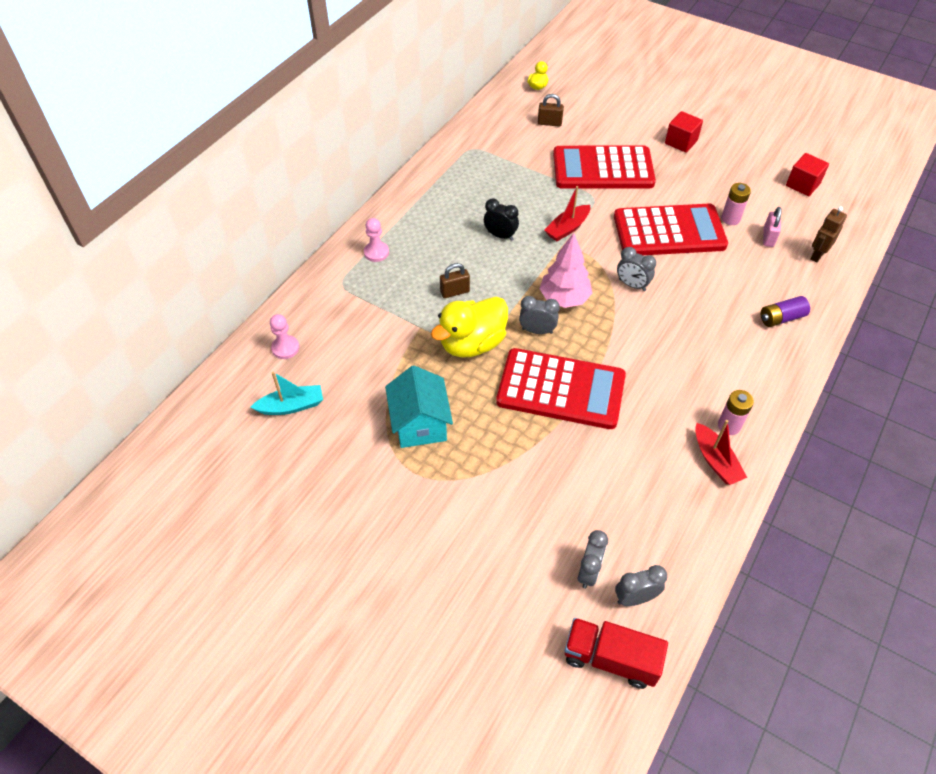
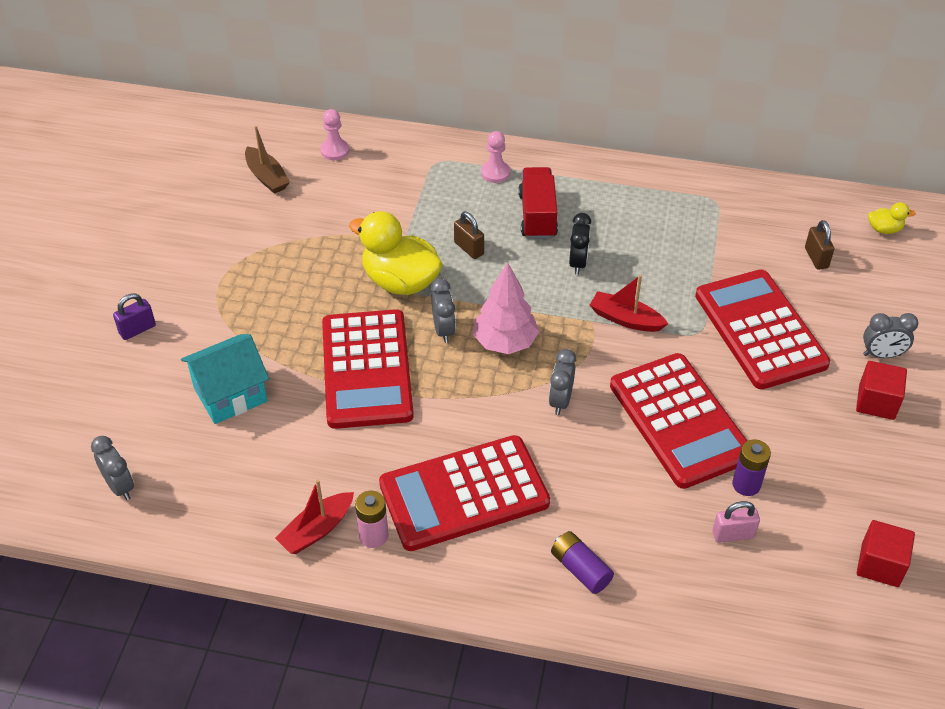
camera: 70 degrees right, 5 degrees down
turquoise boat [251,372,323,415] -> brown boat [245,125,290,194]
turquoise house [385,365,453,448] -> turquoise house moved to [181,334,269,424]
red truck [565,618,668,689] -> red truck moved to [518,167,558,239]
grey clock [578,530,608,588] -> grey clock moved to [863,313,918,358]
pink battery [721,183,751,225] -> purple battery [732,439,771,496]
brown robot [810,206,847,263] -> none
none -> purple padlock [113,293,156,340]
none -> red calculator [379,435,550,551]

